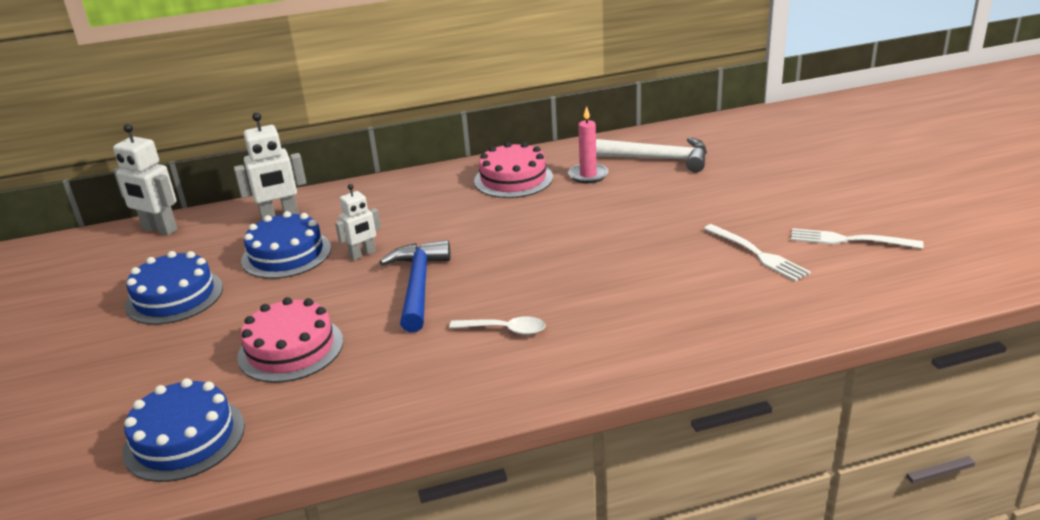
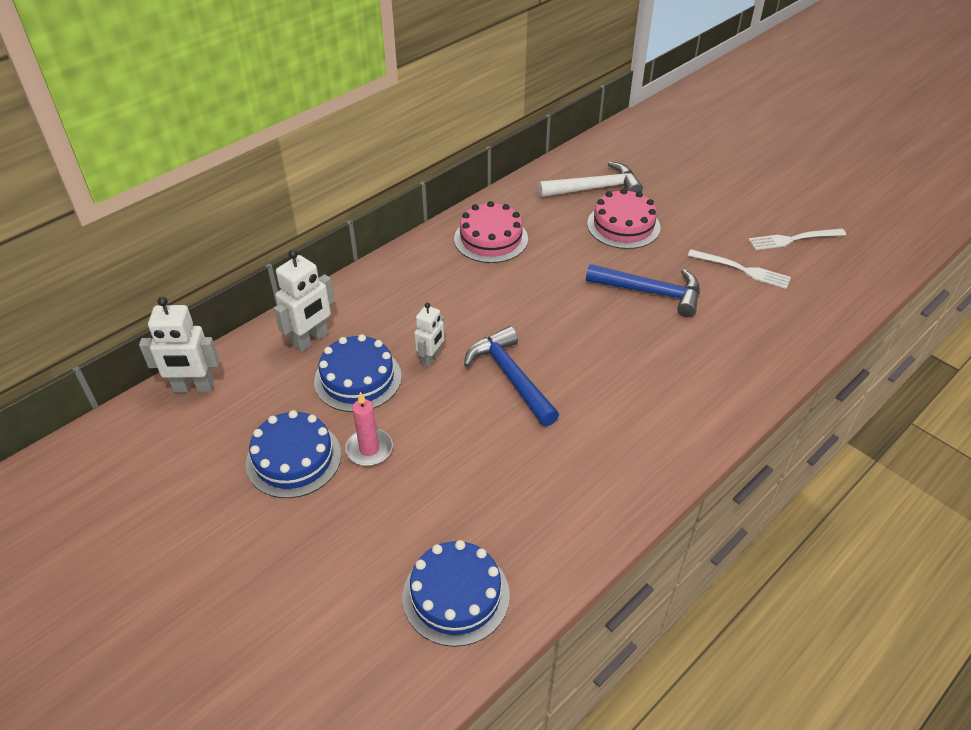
camera: 30 degrees left, 15 degrees up
pink cake [237,297,343,383] -> pink cake moved to [587,189,660,249]
white spoon [449,316,546,335] -> none
pink candle [568,106,609,183] -> pink candle moved to [345,392,393,466]
none -> blue hammer [586,264,700,317]

